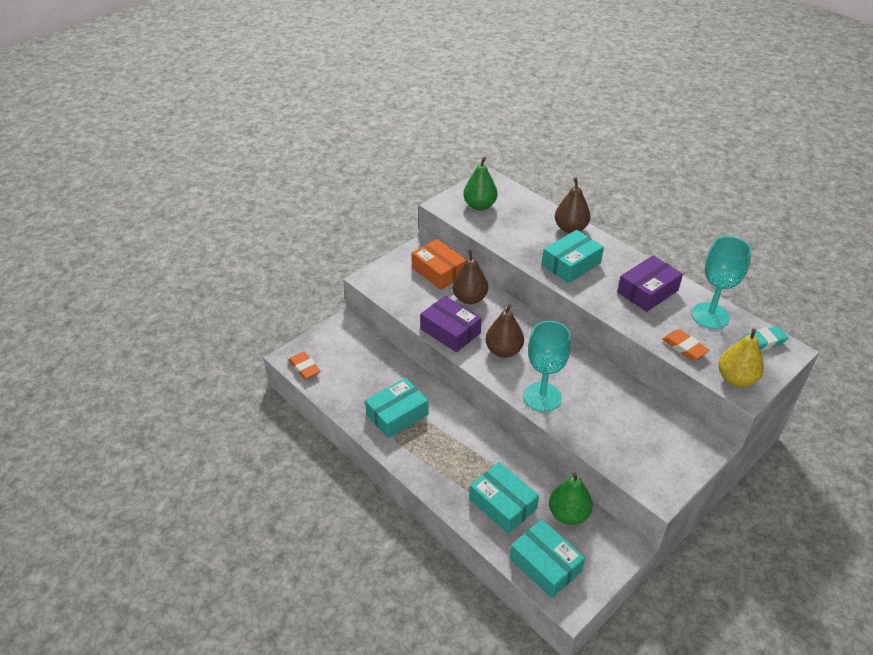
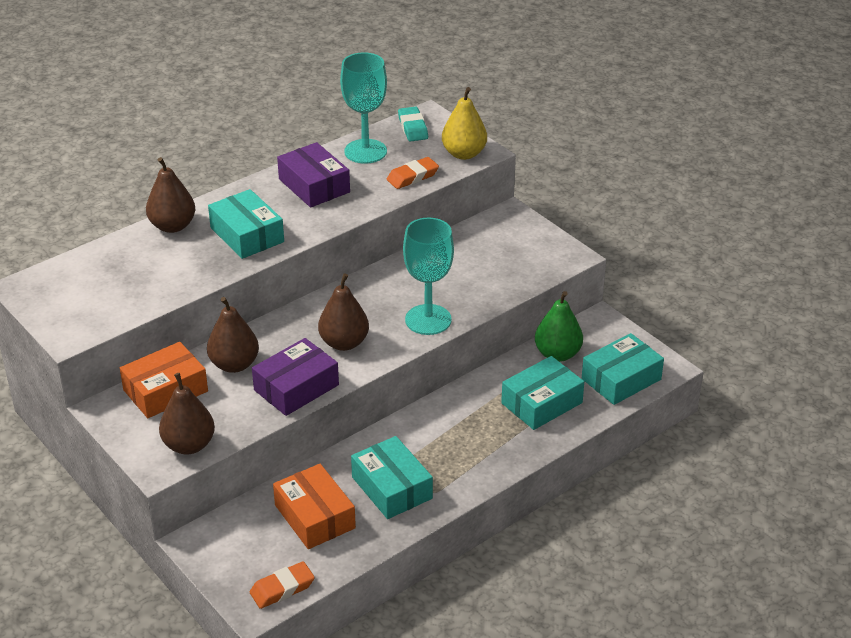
camera: 85 degrees left, 5 degrees down
green pear [463,157,497,211] -> none
none -> brown pear [159,373,215,455]
none -> orange box [273,464,356,549]

